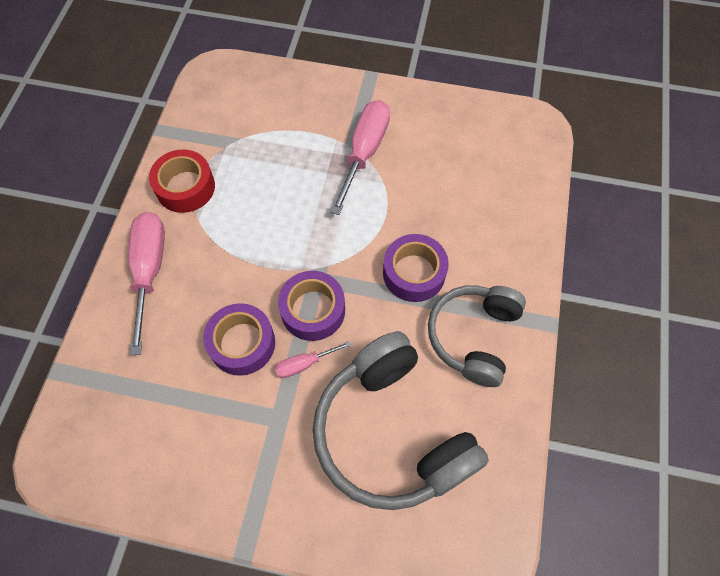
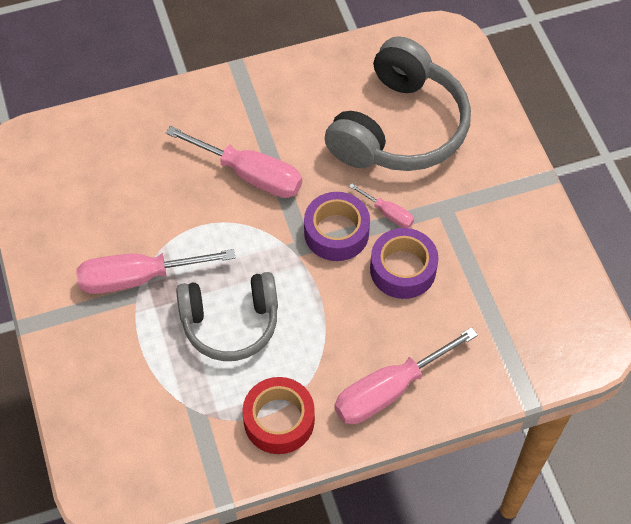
camera: 120 degrees left, 5 degrees down
purple tape [383,234,449,302] -> pink screwdriver [166,126,302,198]
grey headphones [428,285,526,387] -> grey headphones moved to [176,272,278,361]

